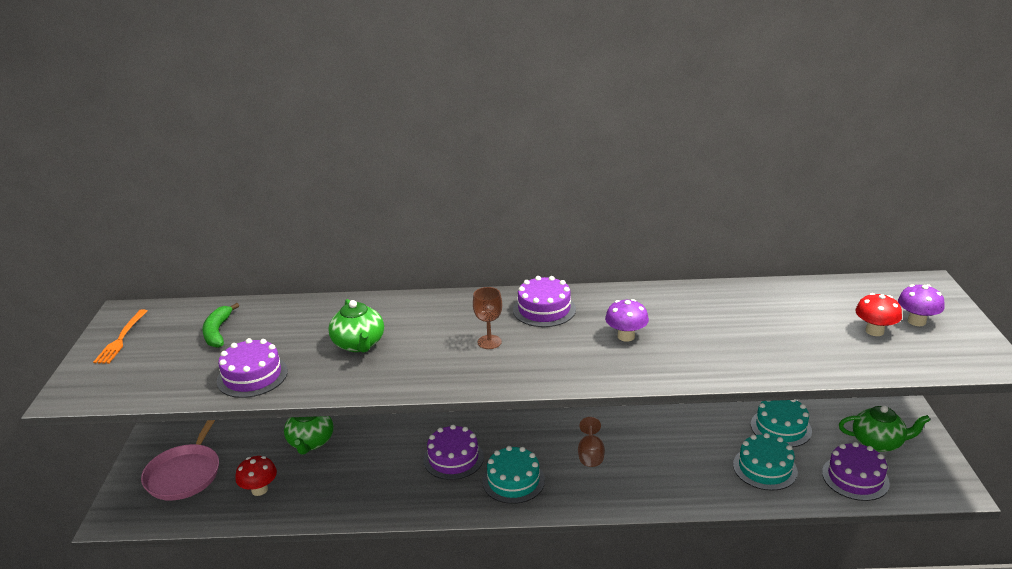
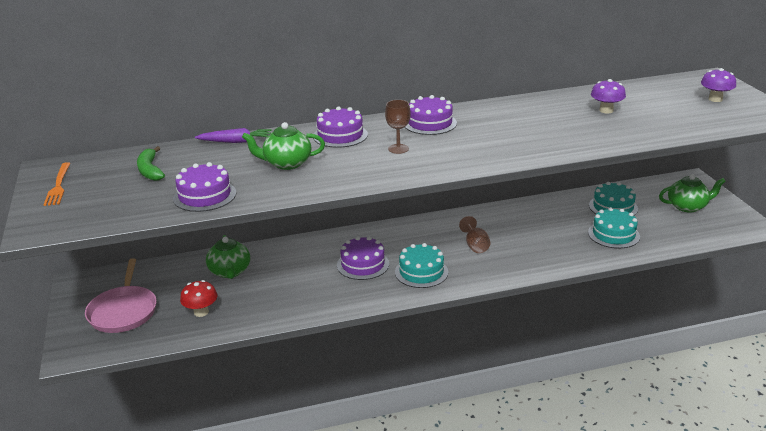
camera: 15 degrees left, 0 degrees up
green teapot [328,299,384,353] -> green teapot turned 120 degrees clockwise [242,122,325,170]
purple mushroom [605,299,649,342] -> purple mushroom moved to [591,79,626,114]
purple cake [822,442,890,501] -> purple cake moved to [313,106,368,148]
red mushroom [855,293,902,336] -> none
none -> purple carrot [195,128,272,143]

